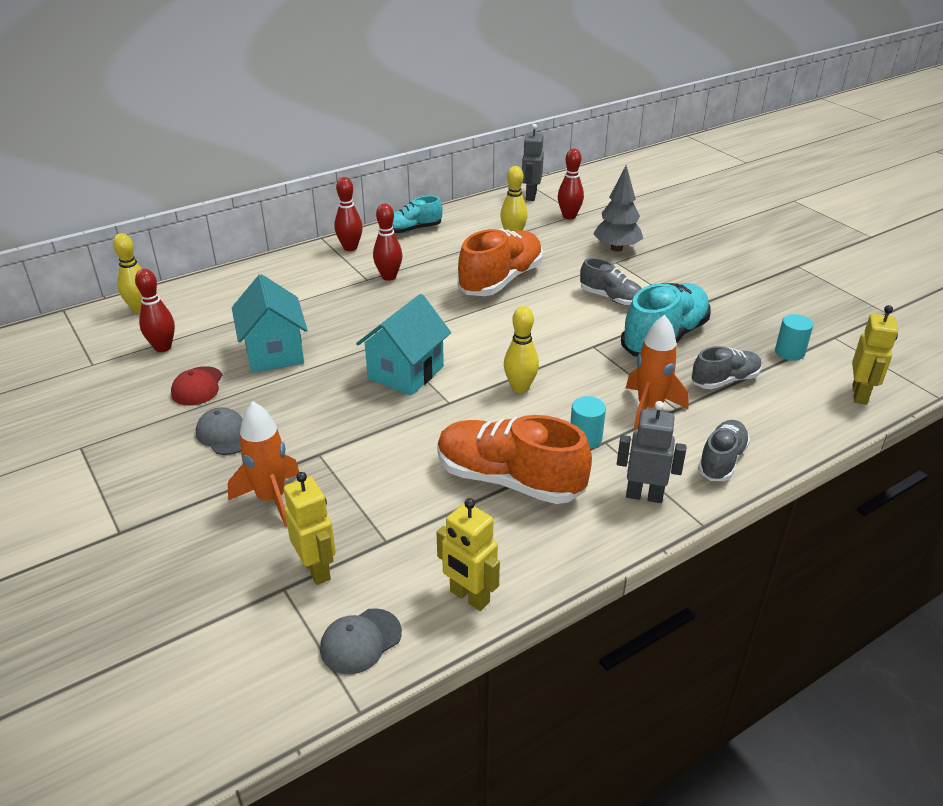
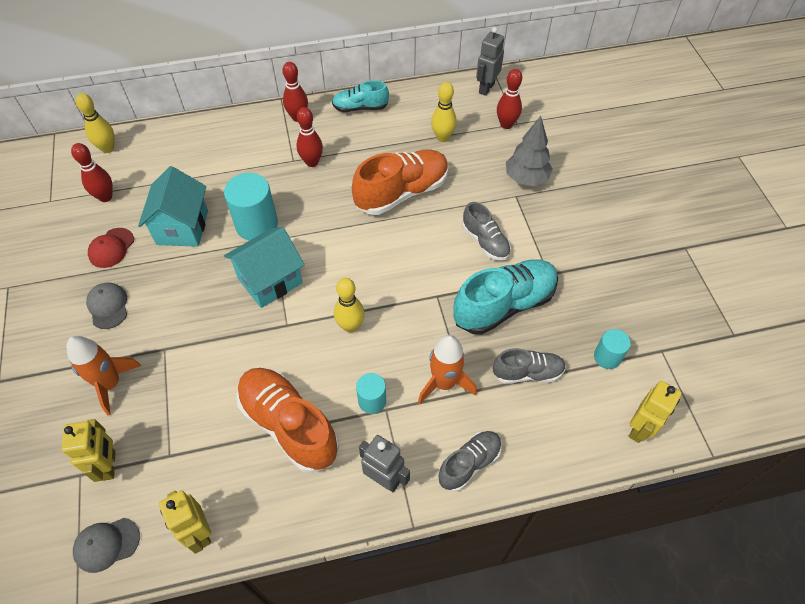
camera: 20 degrees right, 20 degrees up
none -> turquoise cylinder [224,173,278,241]

